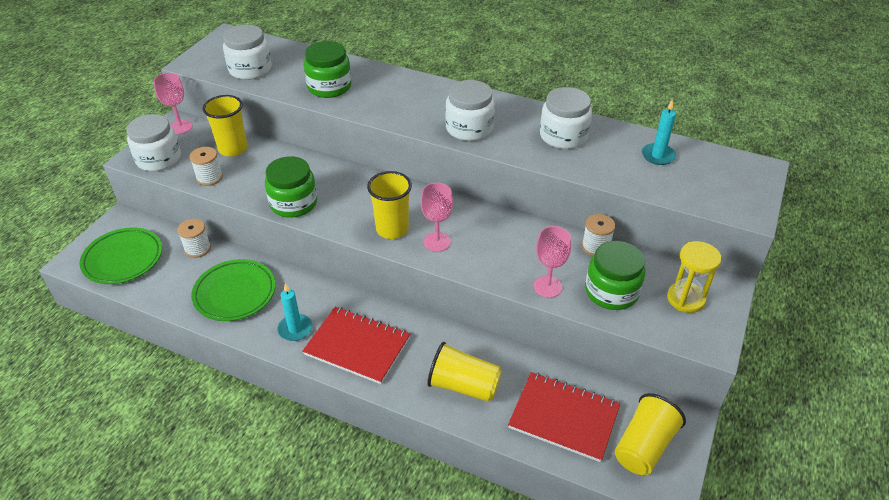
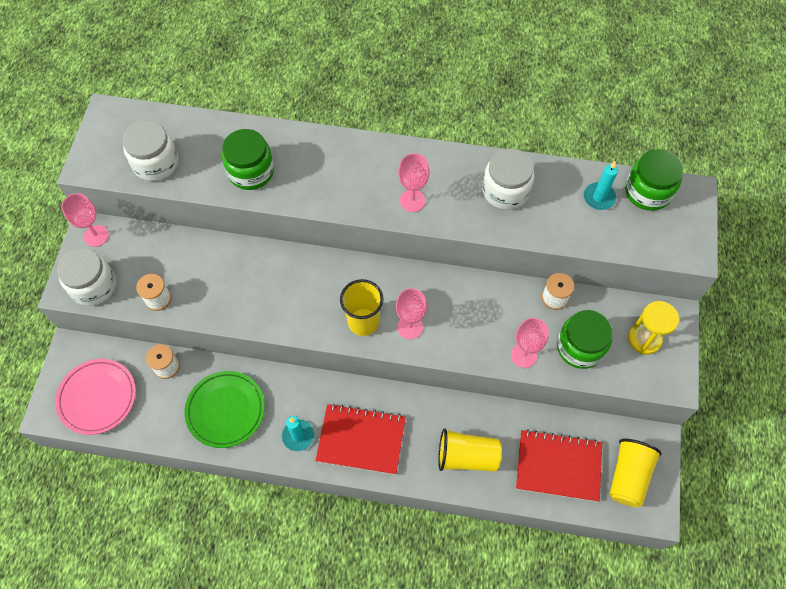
camera: 15 degrees left, 20 degrees up
green plate [79,228,162,284] -> pink plate [55,359,136,435]
yellow cup [202,95,248,157] -> none
green jar [265,156,317,218] -> green jar moved to [625,149,683,211]
white jar [445,80,495,141] -> pink goblet [398,153,429,212]

